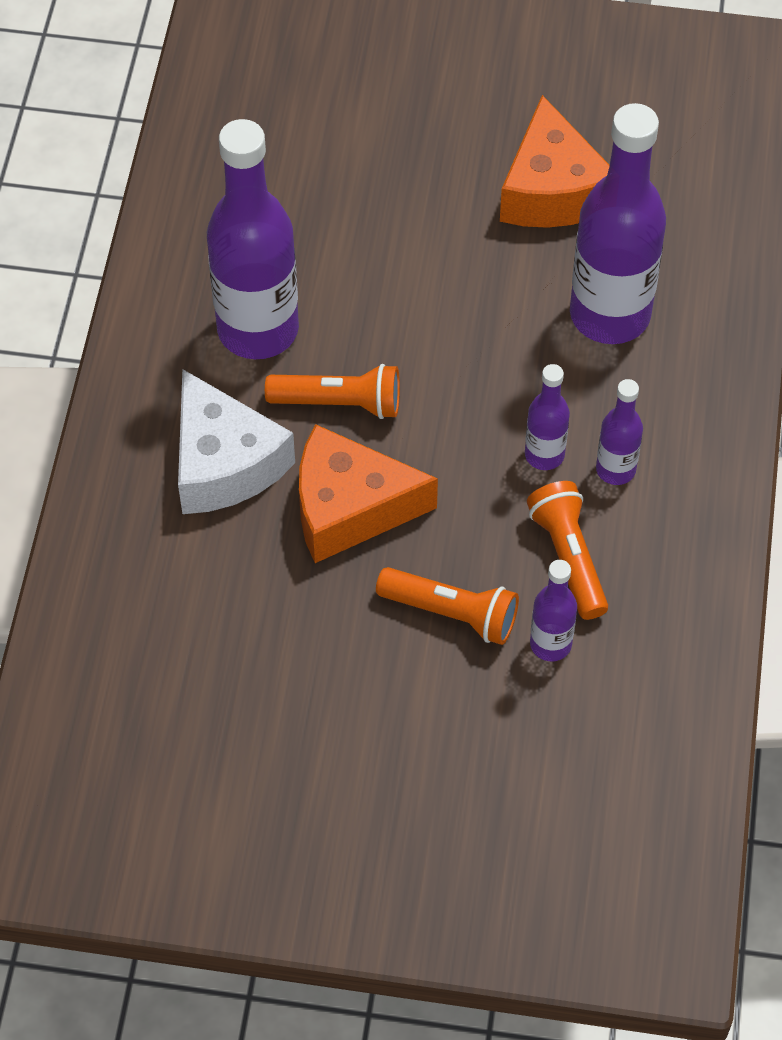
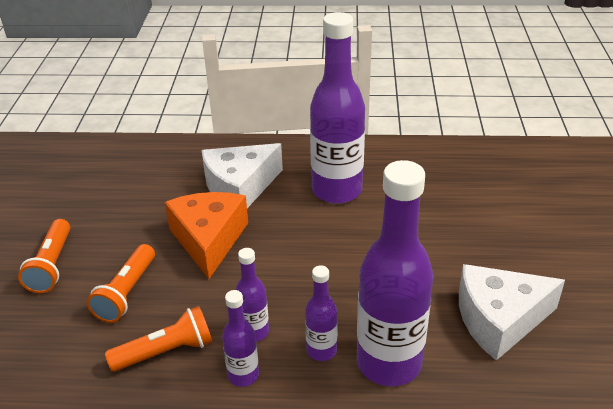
camera: 85 degrees right, 20 degrees down
orange flashlight [265,364,400,419] -> orange flashlight moved to [18,219,70,293]
orange cheese [500,95,610,228] -> white cheese [459,264,565,361]
purple bottle [530,560,577,661] -> purple bottle moved to [305,265,337,361]

